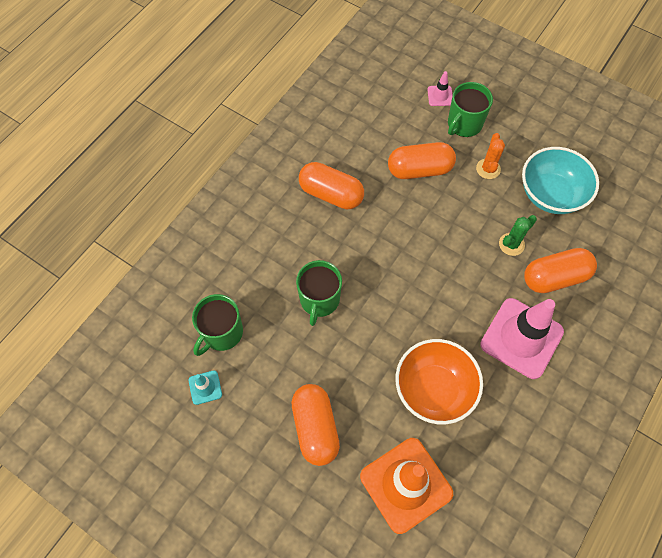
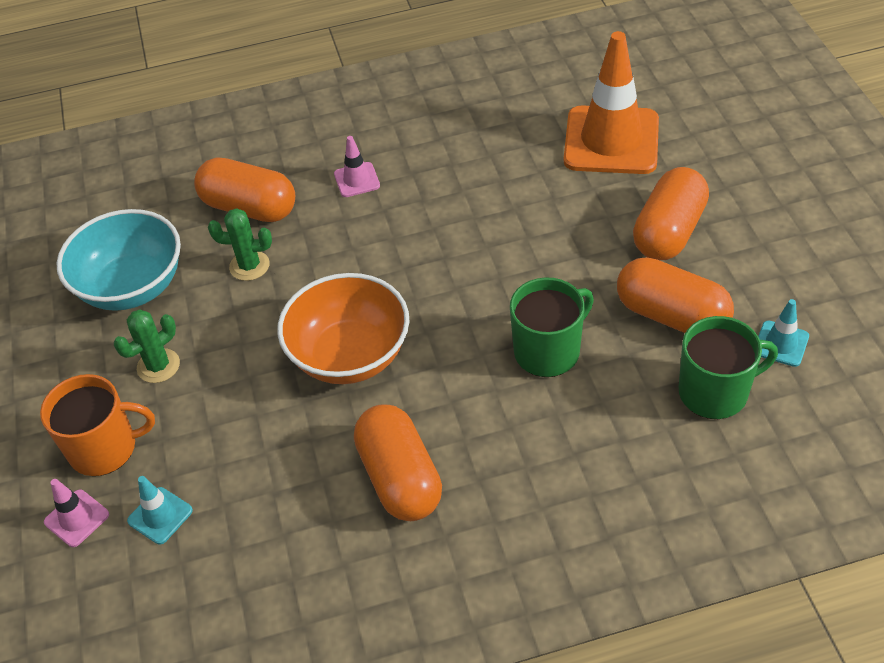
camera: 135 degrees left, 15 degrees down
orange capsule [388,142,456,179] -> orange capsule moved to [617,257,734,333]
orange bowl [395,339,483,424] -> orange bowl moved to [277,273,409,384]
green mug [448,82,493,137] -> orange mug [40,374,155,476]
orange cactus [476,133,505,179] -> green cactus [114,309,180,383]
pink traffic cone [480,298,564,379] -> pink traffic cone [334,136,380,197], size x0.44
none -> turquoise traffic cone [127,476,193,544]

